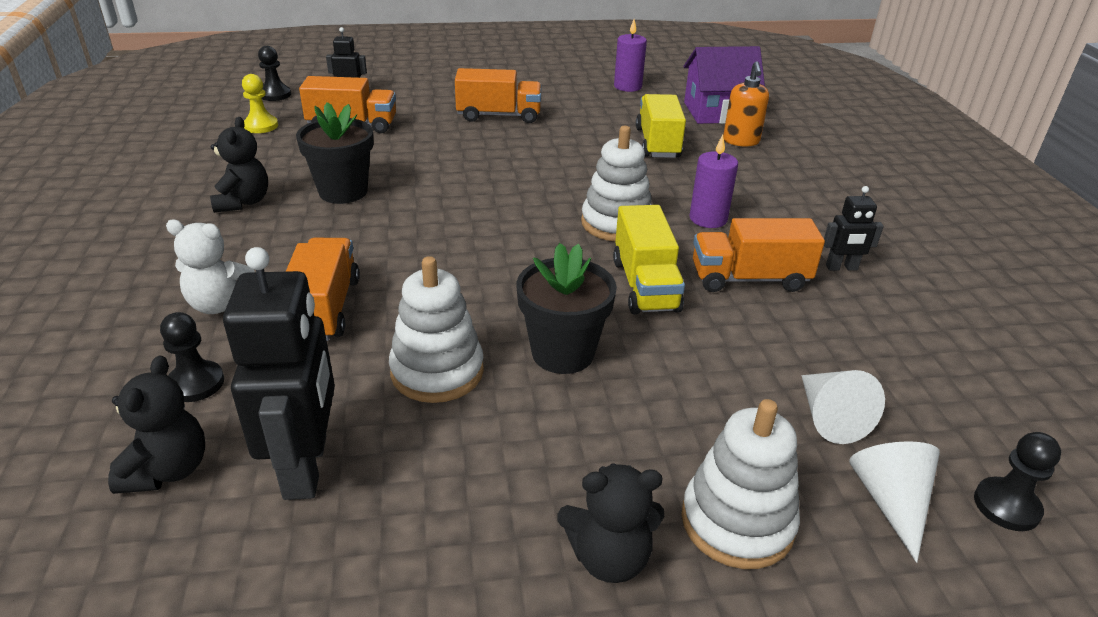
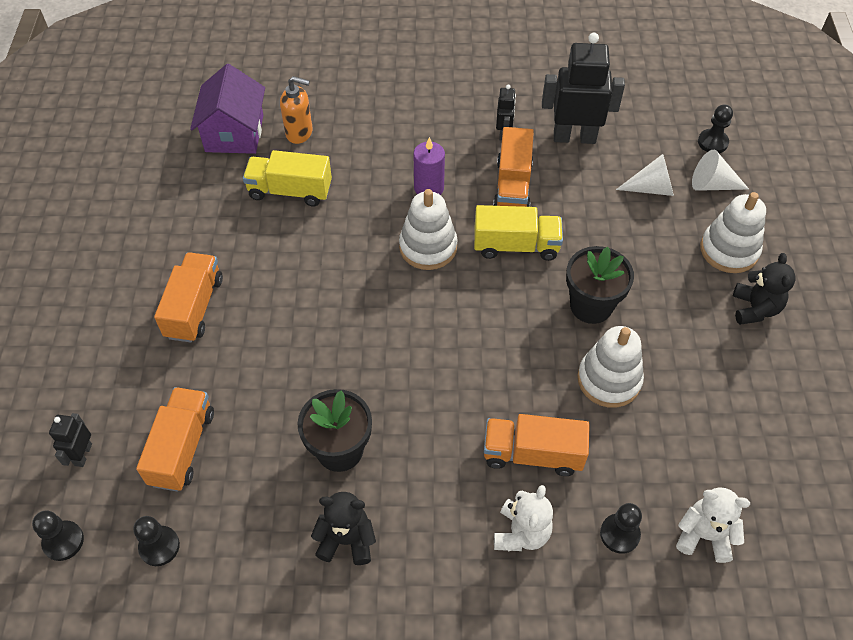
camera: 80 degrees left, 20 degrees up
black teddy bear [108,356,205,494] -> white teddy bear [676,487,750,563]
black robot [223,247,335,500] -> black robot moved to [542,33,625,144]
yellow pawn [242,74,278,133] -> black pawn [133,516,180,566]
purple candle [614,19,647,92] -> none

